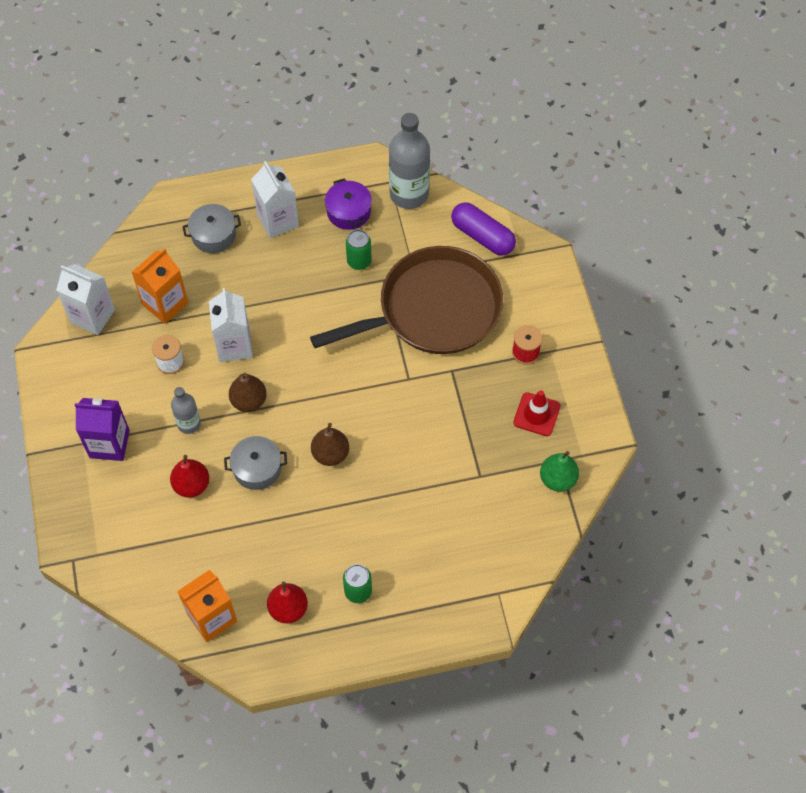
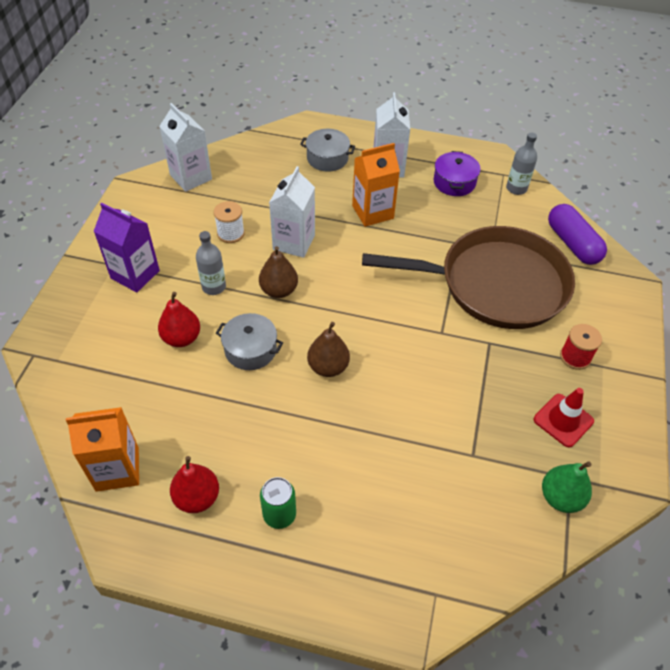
camera: 25 degrees right, 10 degrees down
orange carton [131,248,188,324] -> orange carton moved to [352,143,400,227]
green can [346,229,372,270] -> none
grey bottle [389,113,430,209] -> grey bottle [506,132,537,195], size x0.55

